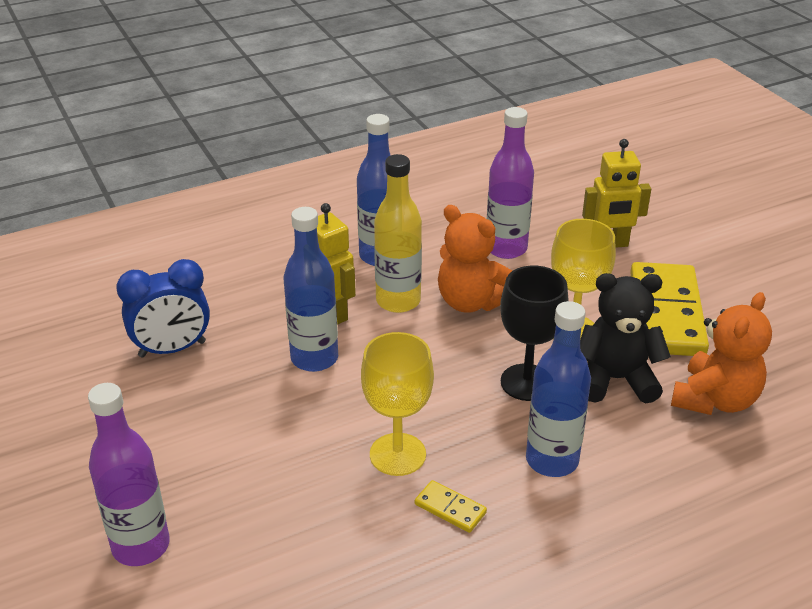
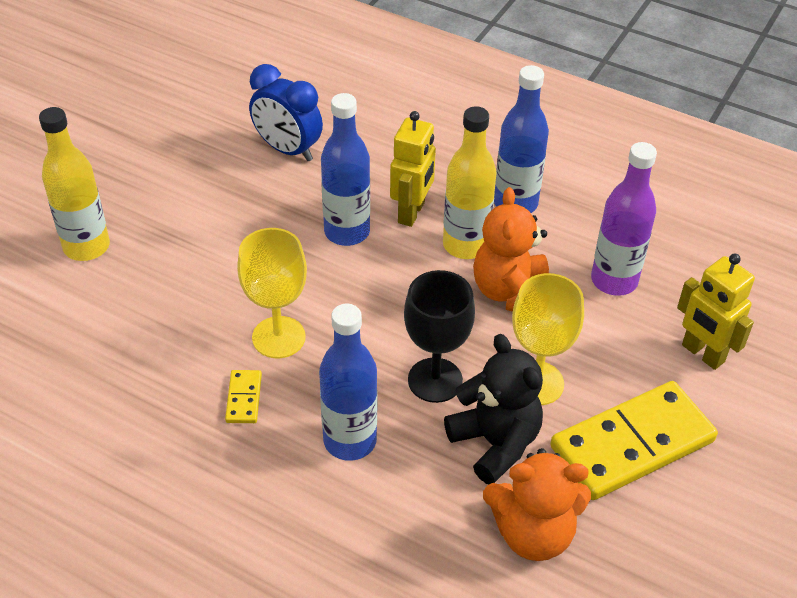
camera: 55 degrees right, 10 degrees up
purple bottle [88,383,170,566] -> yellow bottle [39,107,110,261]

